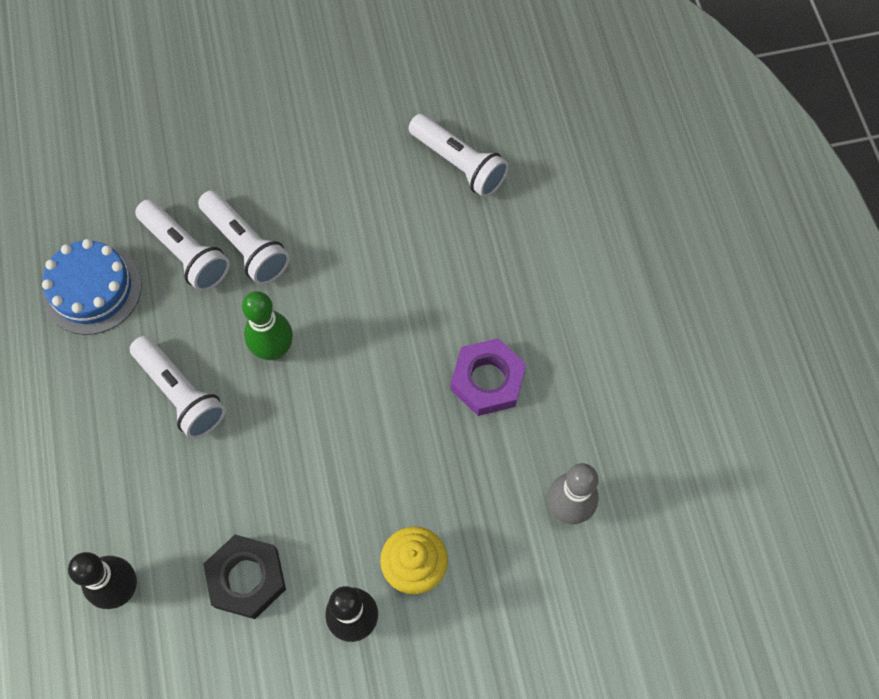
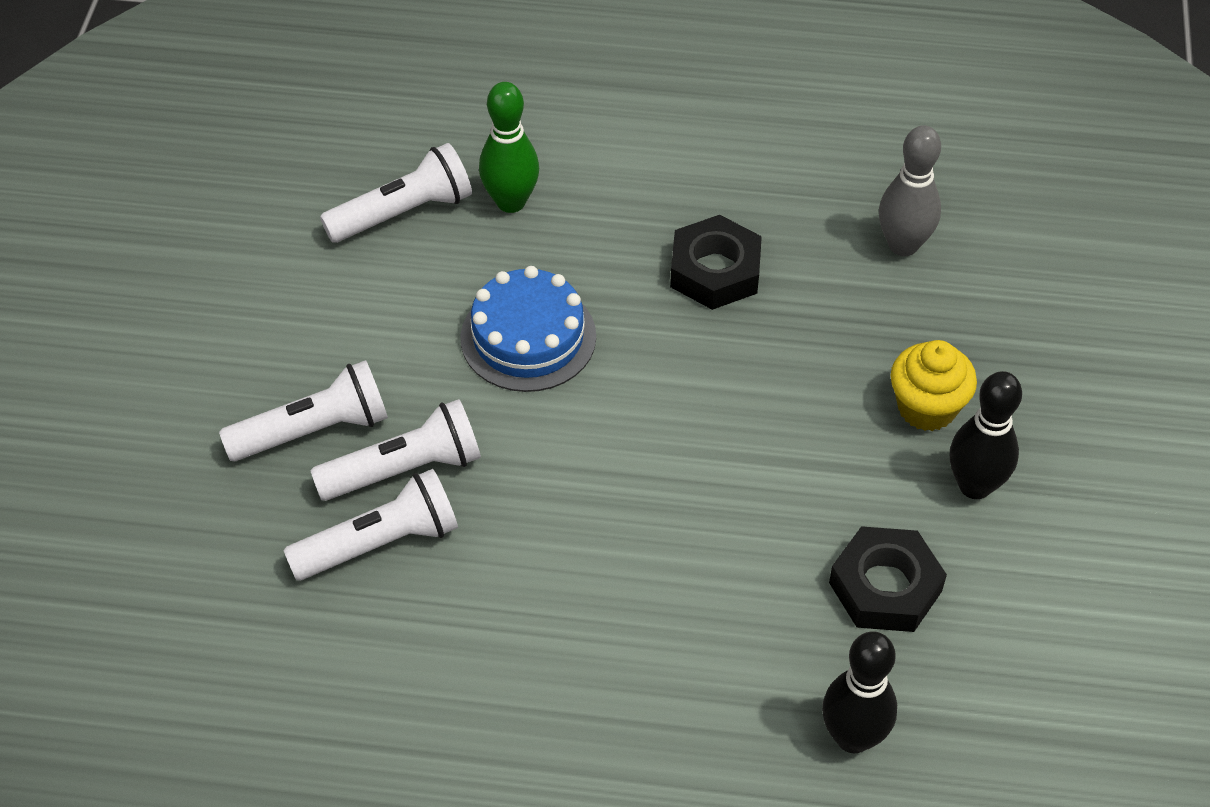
camera: 70 degrees left, 15 degrees down
blue cake [42,239,142,335] -> blue cake moved to [460,266,596,392]
white flashlight [130,336,226,439] -> white flashlight moved to [219,360,388,461]
green bowling pin [242,291,293,360] -> green bowling pin moved to [479,82,539,213]
purple nut [451,338,526,416] -> black nut [670,215,762,310]

